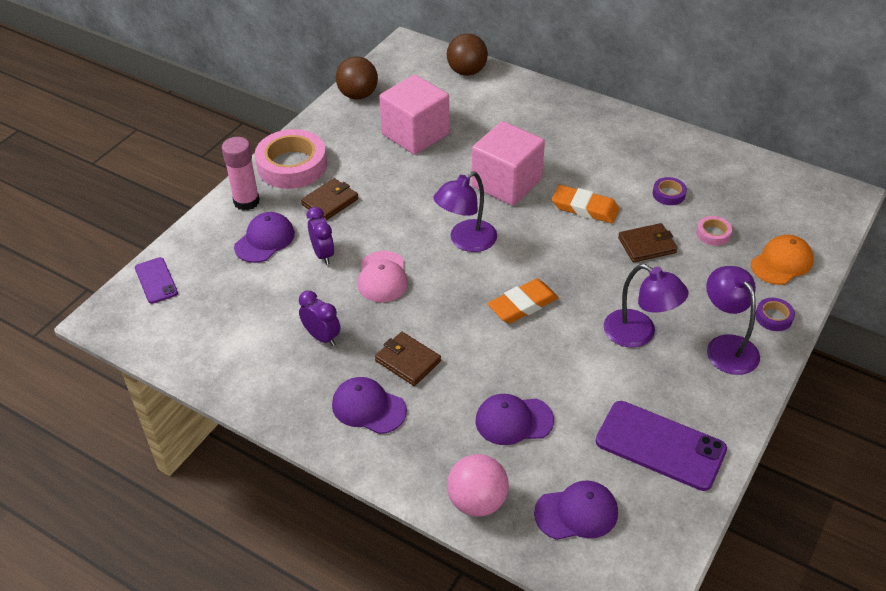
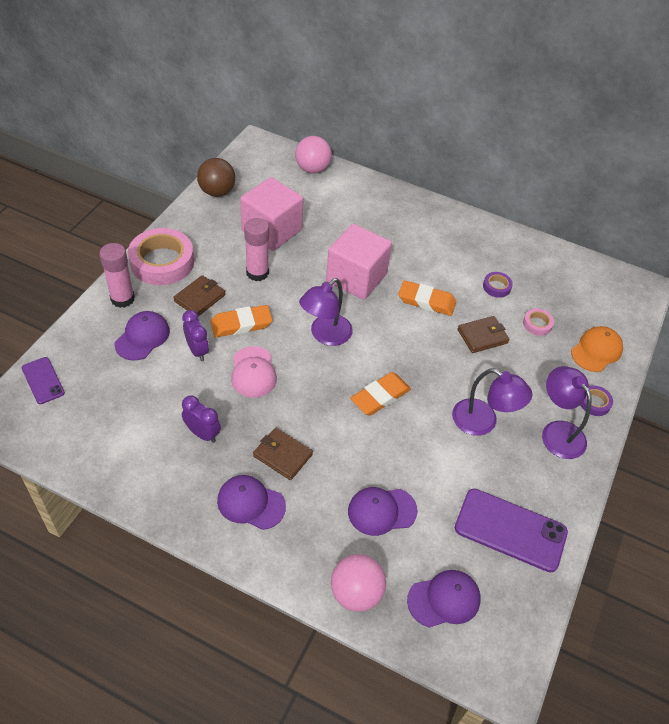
camera: 10 degrees left, 5 degrees up
brown ball [447,33,488,76] -> pink ball [295,136,332,174]
none -> orange eraser [210,305,273,337]
none -> pink glue stick [244,218,269,281]

